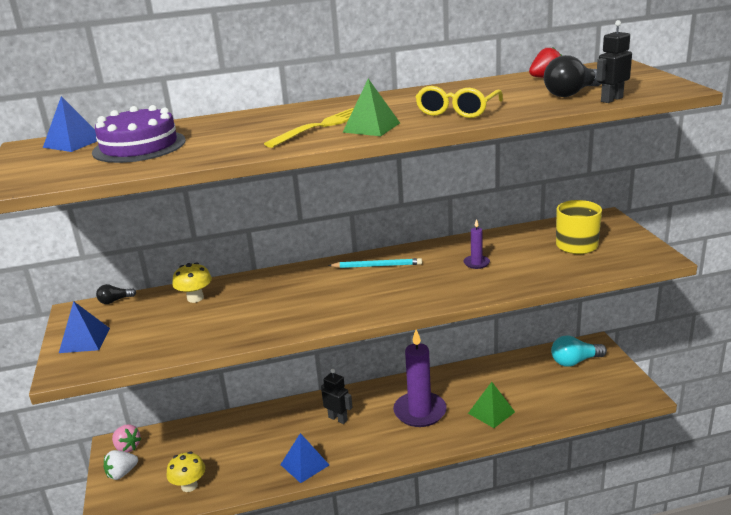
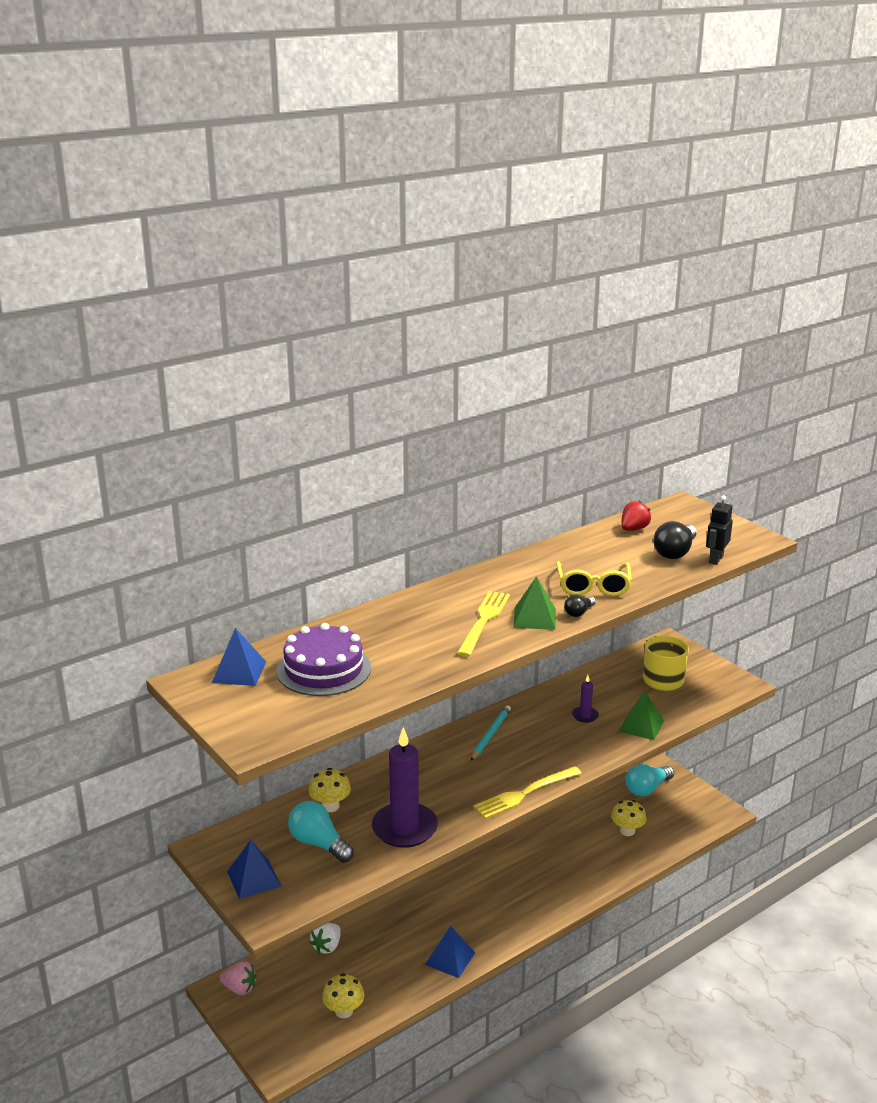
camera: 25 degrees left, 0 degrees up
black light bulb [96,284,136,304] -> black light bulb moved to [564,595,596,617]
white strawberry [104,450,138,480] -> white strawberry moved to [310,923,341,954]
black robot [321,369,353,424] -> none
turquoise pencil [328,258,422,268] -> turquoise pencil turned 45 degrees counterclockwise [471,705,511,760]
purple candle [393,330,447,427] -> purple candle moved to [372,727,438,848]
green pyramid [468,382,515,428] -> green pyramid moved to [619,691,664,740]
none -> turquoise light bulb [288,801,354,863]
none -> yellow fork [473,766,582,819]
none -> yellow mushroom [611,800,647,836]

